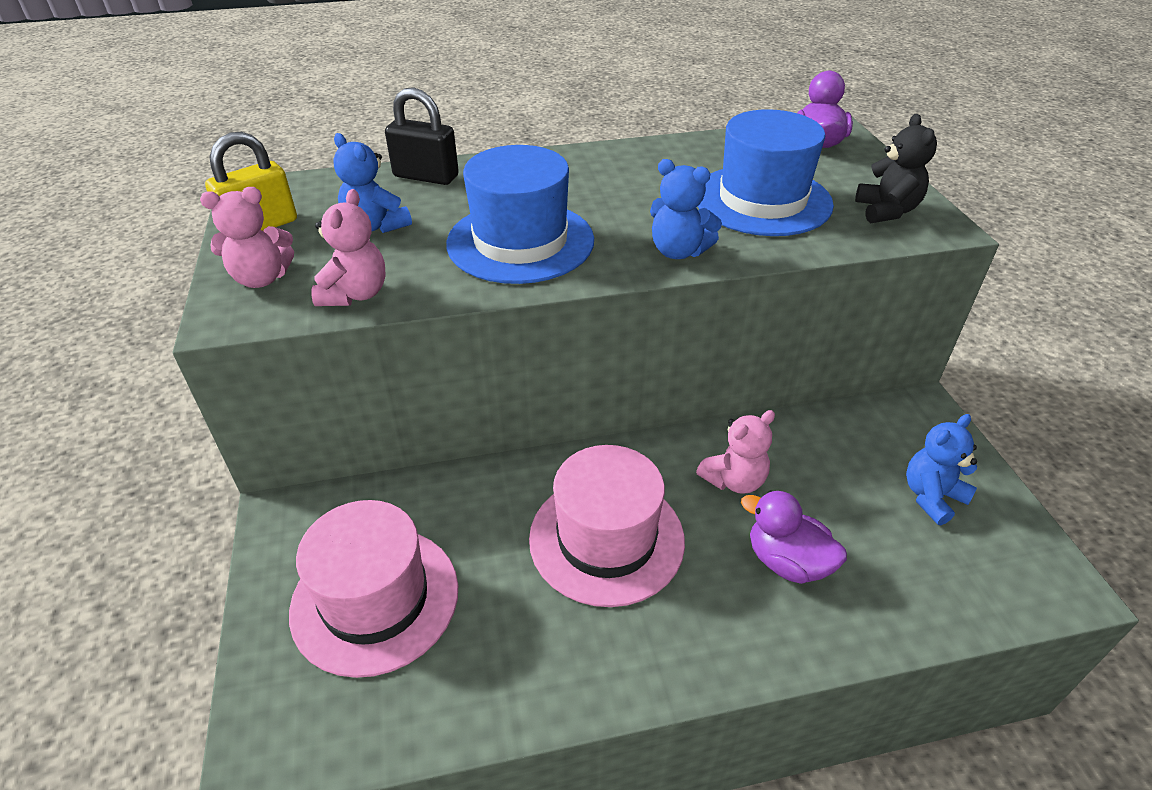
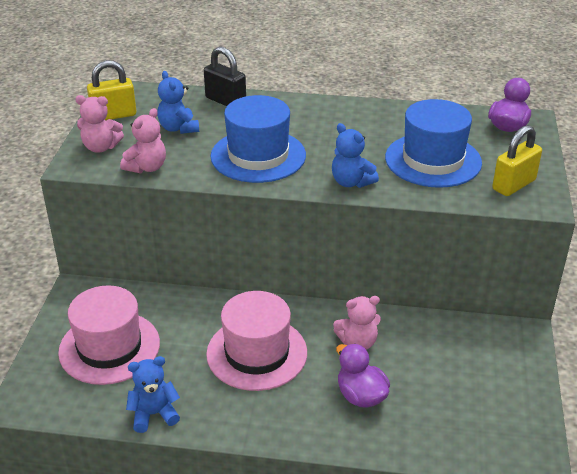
camera: 20 degrees right, 5 degrees down
black teddy bear [855,114,937,223] -> yellow padlock [492,125,542,196]
blue teddy bear [906,414,977,525] -> blue teddy bear moved to [126,356,180,433]

